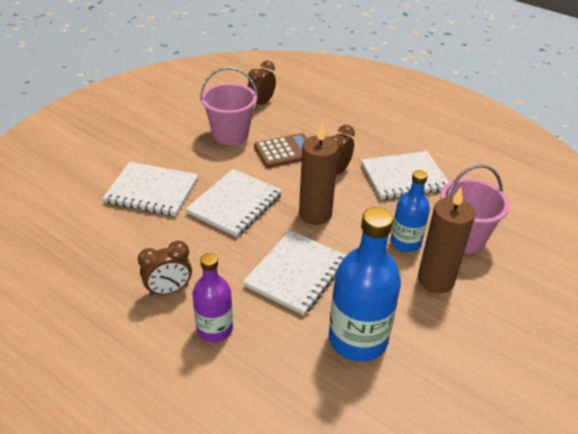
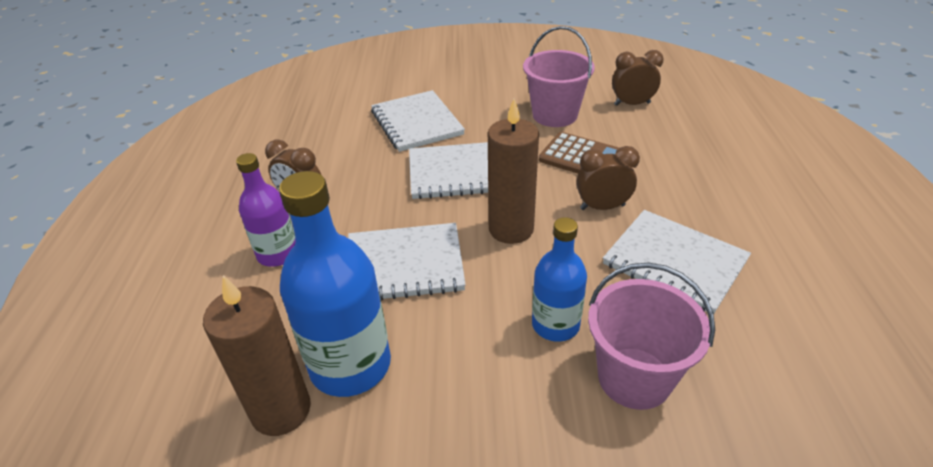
camera: 55 degrees right, 0 degrees up
brown candle [418,187,475,293] -> brown candle moved to [203,275,311,436]

